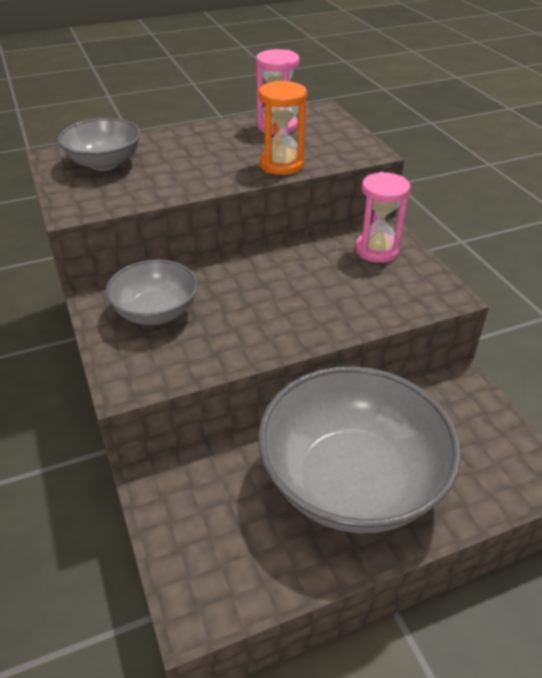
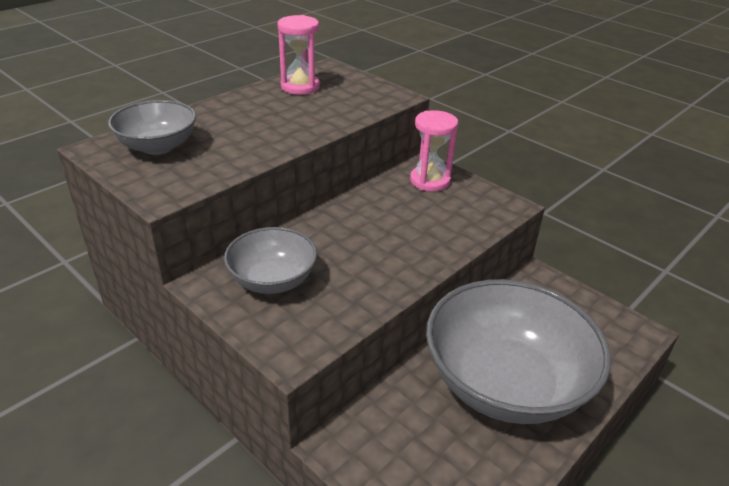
camera: 25 degrees left, 5 degrees down
orange hourglass [258,81,307,175] -> none

